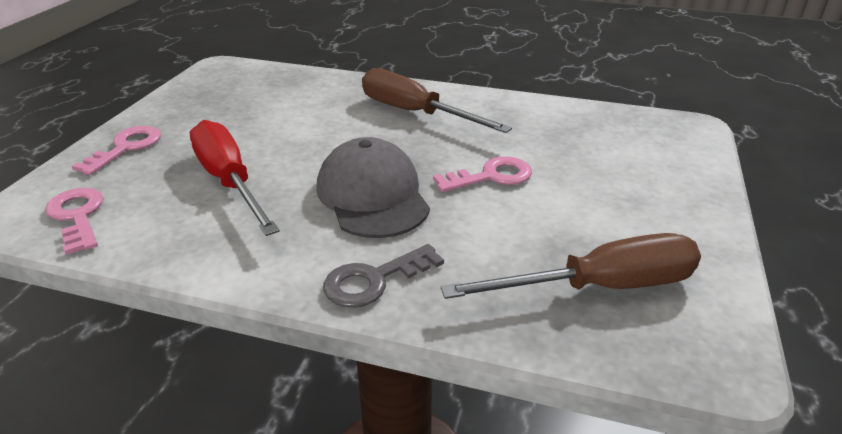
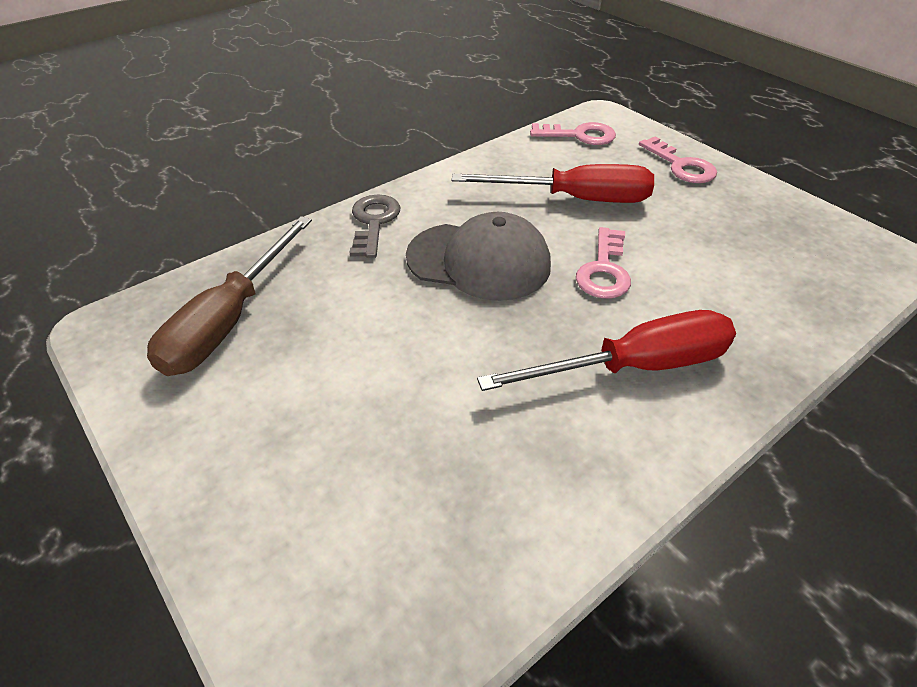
camera: 125 degrees right, 10 degrees up
brown screwdriver [362,68,512,133] -> red screwdriver [477,310,736,391]
pink key [433,156,532,192] -> pink key moved to [576,227,631,298]

